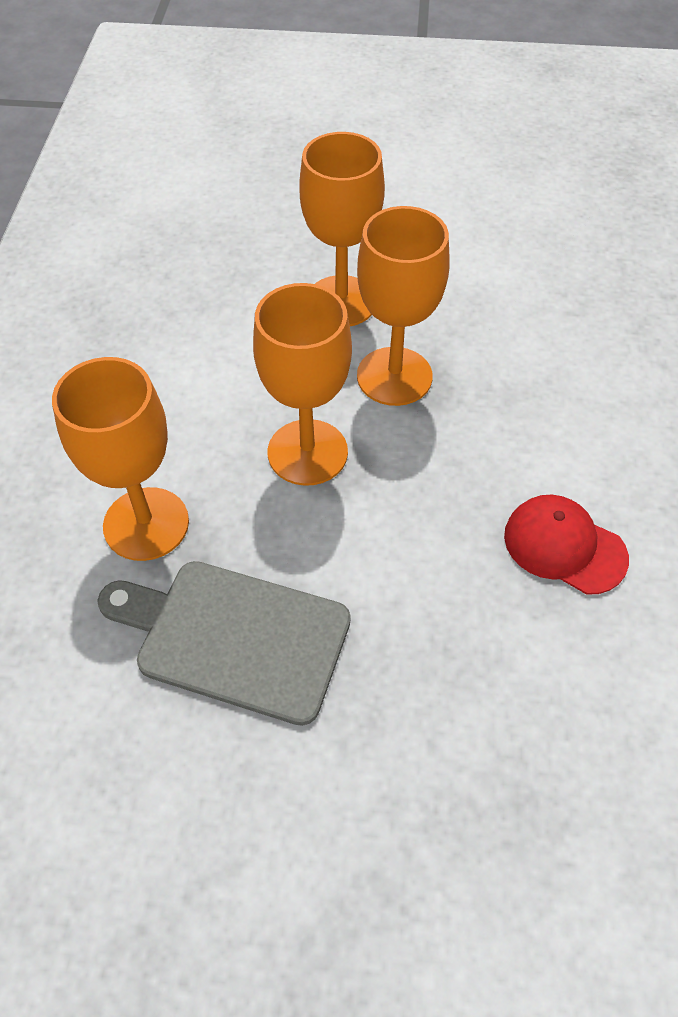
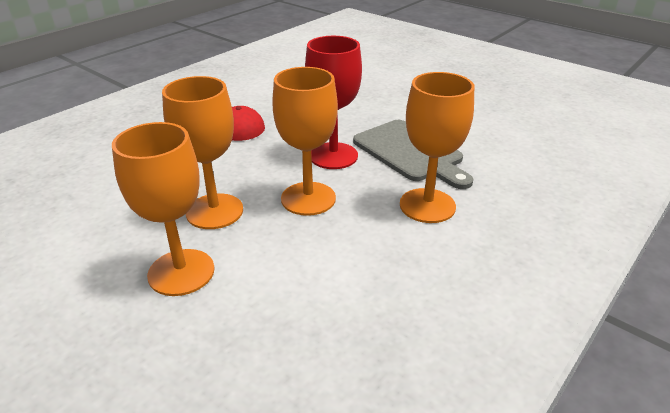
camera: 145 degrees left, 20 degrees down
none -> red goblet [305,36,362,169]

